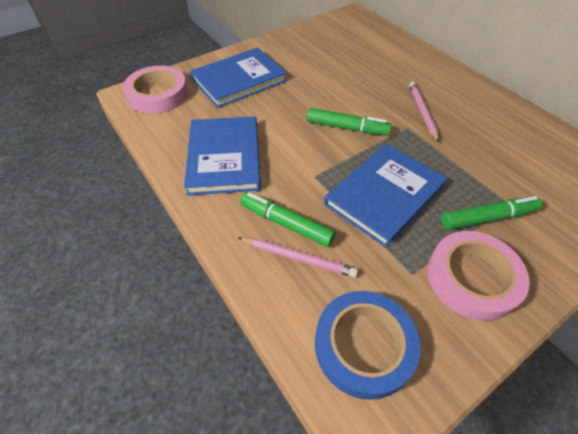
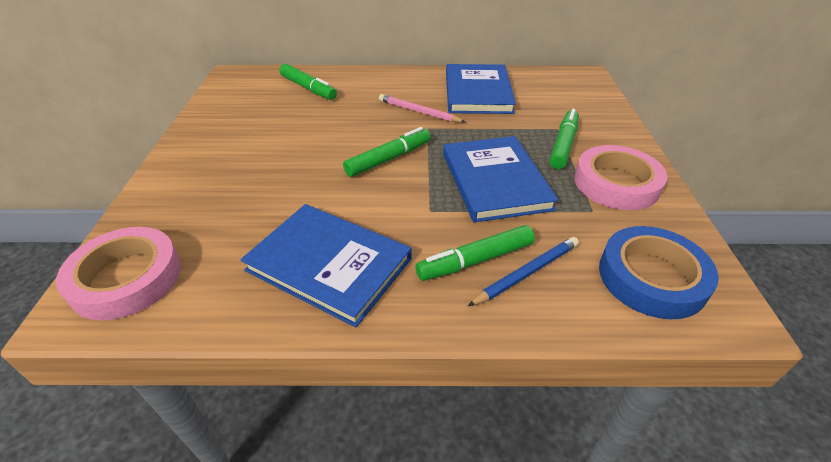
camera: 55 degrees left, 10 degrees down
blue book [190,48,287,108] -> blue book moved to [446,64,516,114]
pink pencil [238,237,358,278] -> blue pencil [468,237,579,306]
none -> green marker [279,64,337,100]

